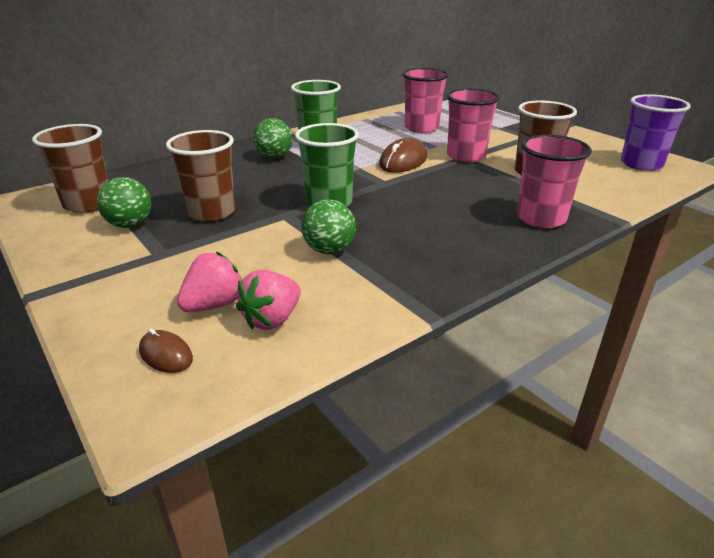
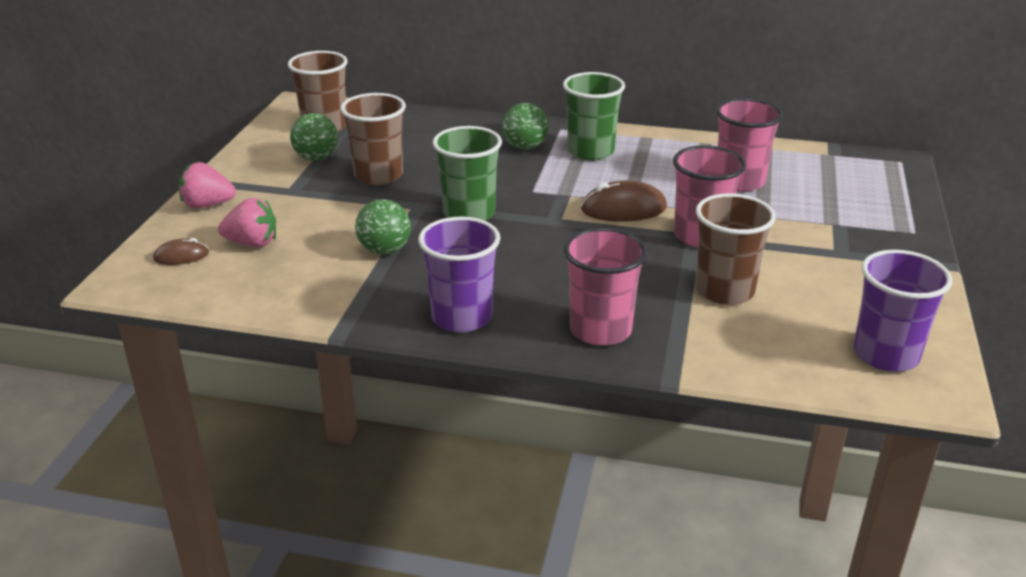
camera: 50 degrees right, 0 degrees up
brown mouse [139,329,193,373] -> brown mouse turned 75 degrees clockwise [153,238,209,265]
pink strawberry [236,270,301,330] -> pink strawberry moved to [179,162,236,209]
none -> purple cup [418,217,500,332]

